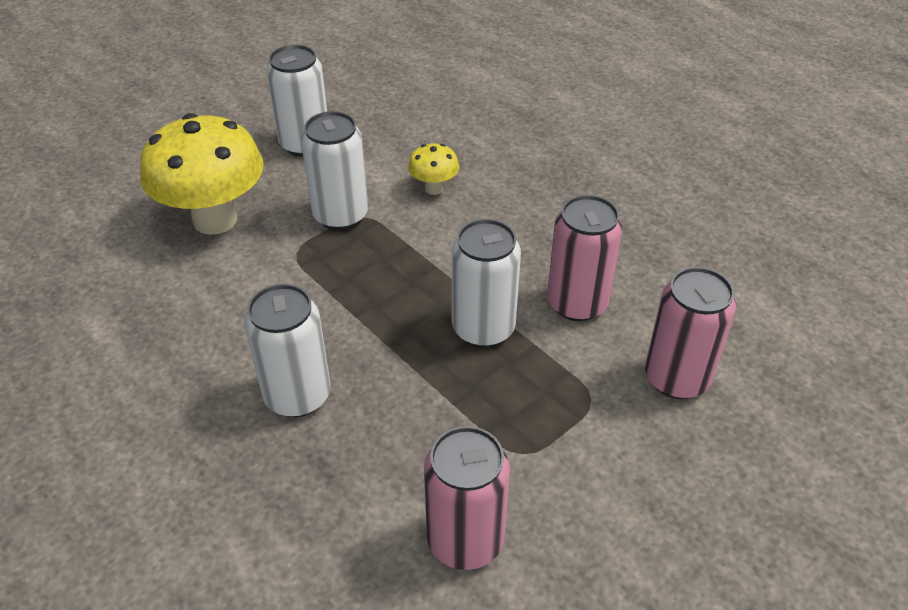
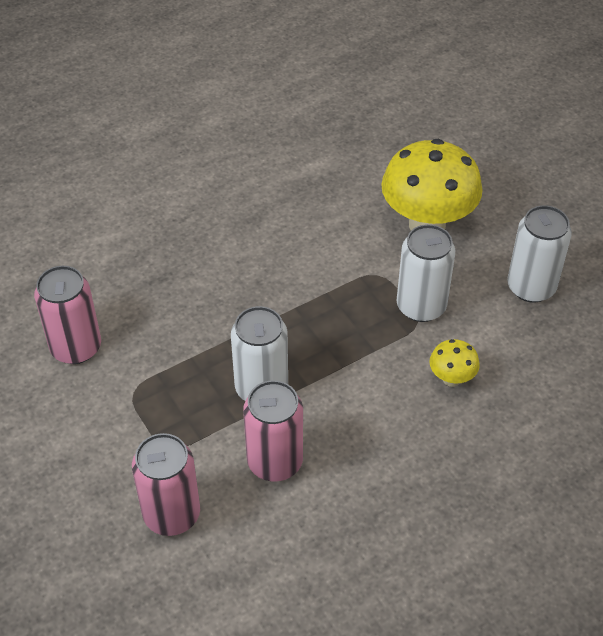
camera: 100 degrees right, 5 degrees up
white can [244,284,331,417] -> none

